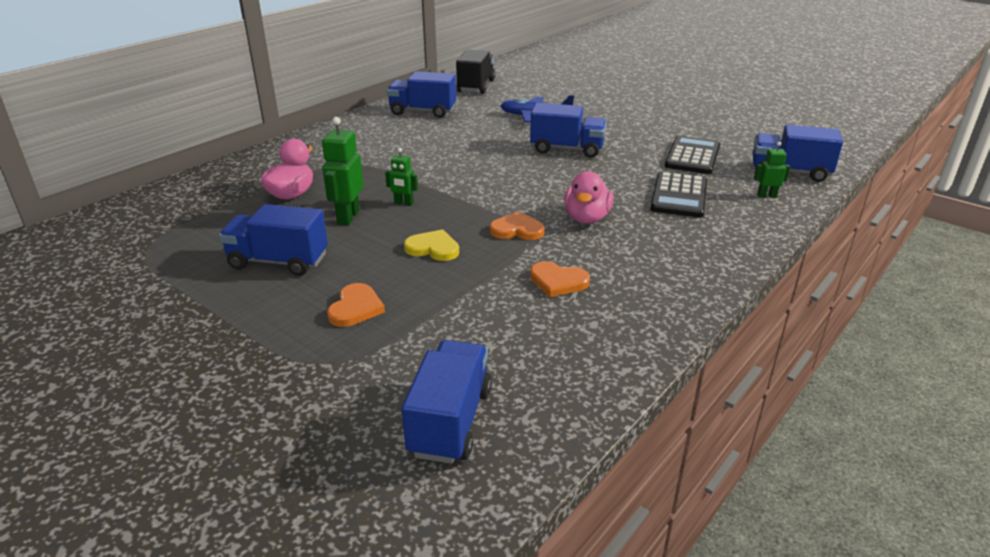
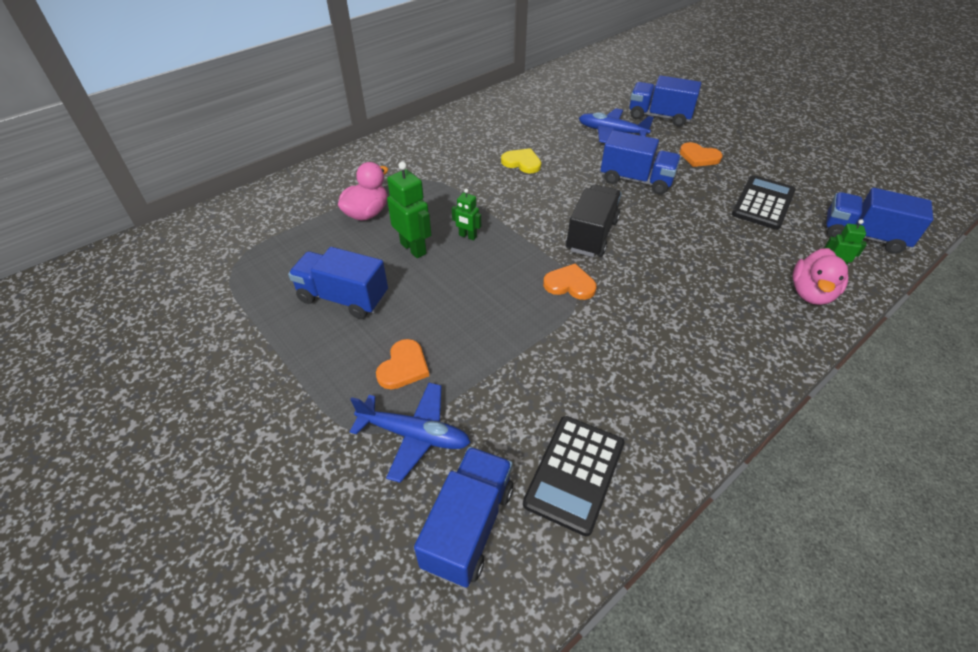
camera: 10 degrees right, 15 degrees up
green robot [322,117,364,225] -> green robot turned 120 degrees clockwise [387,162,431,258]
blue truck [387,71,456,118] -> blue truck moved to [629,75,701,127]
yellow heart [404,229,459,261] -> yellow heart moved to [501,148,541,173]
black truck [456,50,495,94] -> black truck moved to [566,185,622,257]
orange heart [530,261,590,297] -> orange heart moved to [679,142,723,167]
pink duck [564,171,614,224] -> pink duck moved to [792,248,848,305]
black calculator [650,172,707,218] -> black calculator moved to [523,416,624,536]
none -> blue plane [350,383,471,483]

